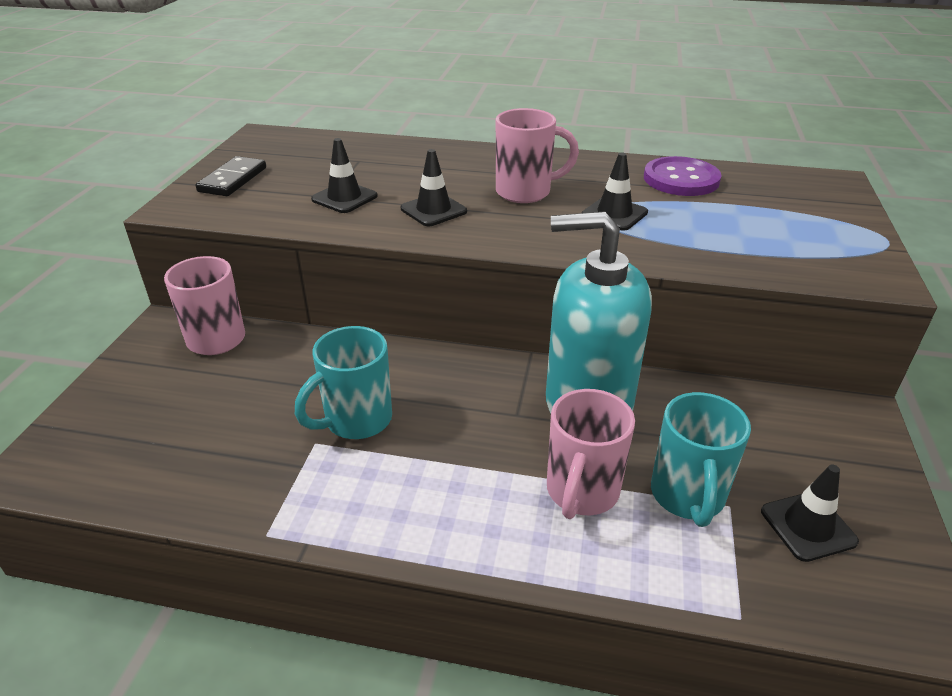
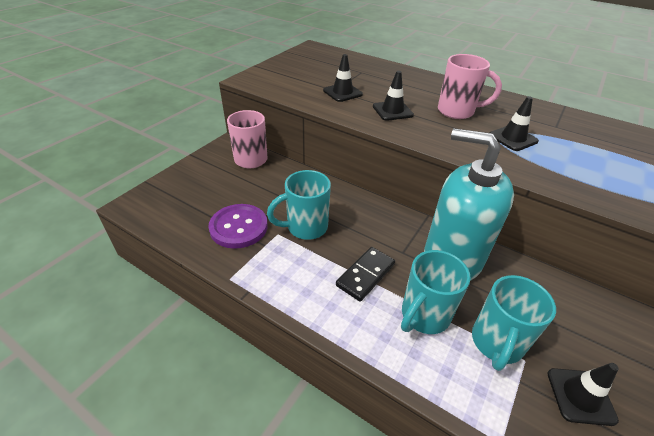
camera: 20 degrees right, 5 degrees up
black domino [195,156,266,196] -> black domino moved to [336,247,395,302]
pink mug [547,389,635,519] -> turquoise mug [401,250,471,334]
purple button [644,156,722,196] -> purple button moved to [208,204,268,249]

